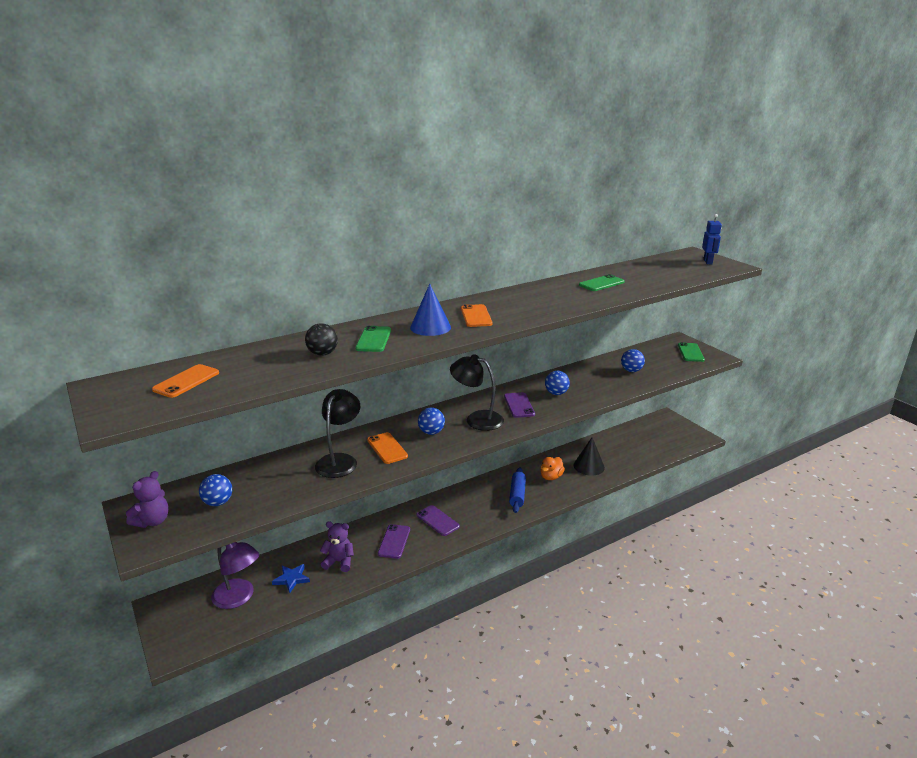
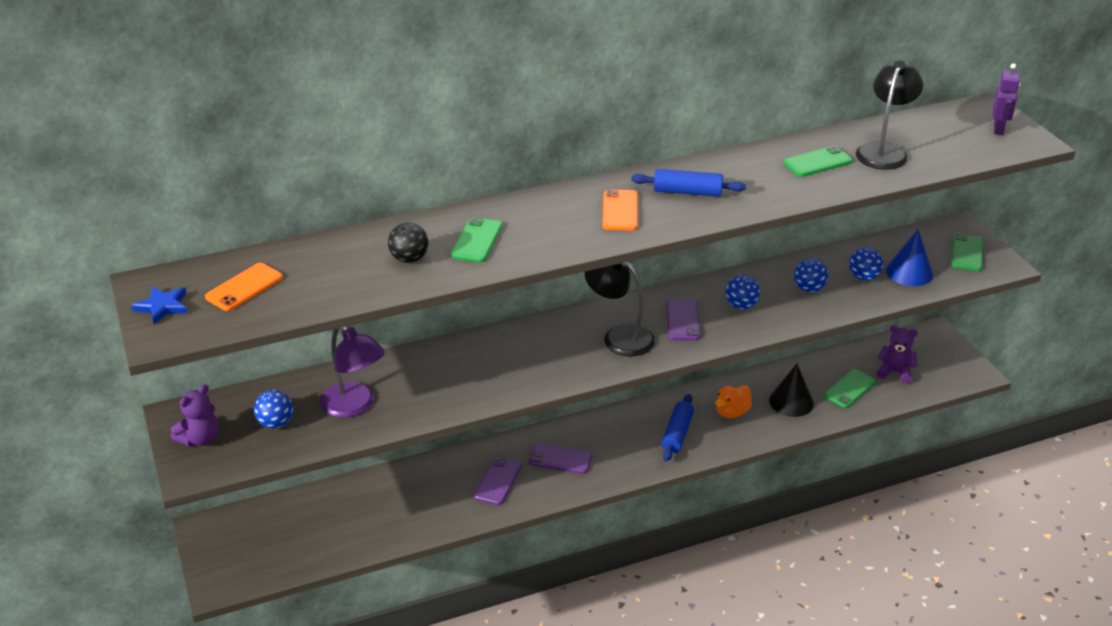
camera: 10 degrees right, 10 degrees up
purple lamp [211,542,260,609] -> purple lamp moved to [320,327,385,418]
blue star [272,564,310,593] -> blue star moved to [131,286,188,324]
black lamp [315,389,360,478] -> black lamp moved to [856,60,923,170]
purple teddy bear [320,521,354,572] -> purple teddy bear moved to [877,325,918,384]
orange phone [367,432,408,464] -> none
blue cone [410,284,451,336] -> blue cone moved to [886,229,933,286]
purple phone [417,505,460,536] -> purple phone turned 45 degrees counterclockwise [529,443,592,474]
blue ball [418,408,445,435] -> blue ball moved to [794,259,828,293]
blue robot [702,214,722,264] -> purple robot [993,63,1020,135]
none -> blue rolling pin [631,169,746,197]
none -> green phone [824,369,876,408]

